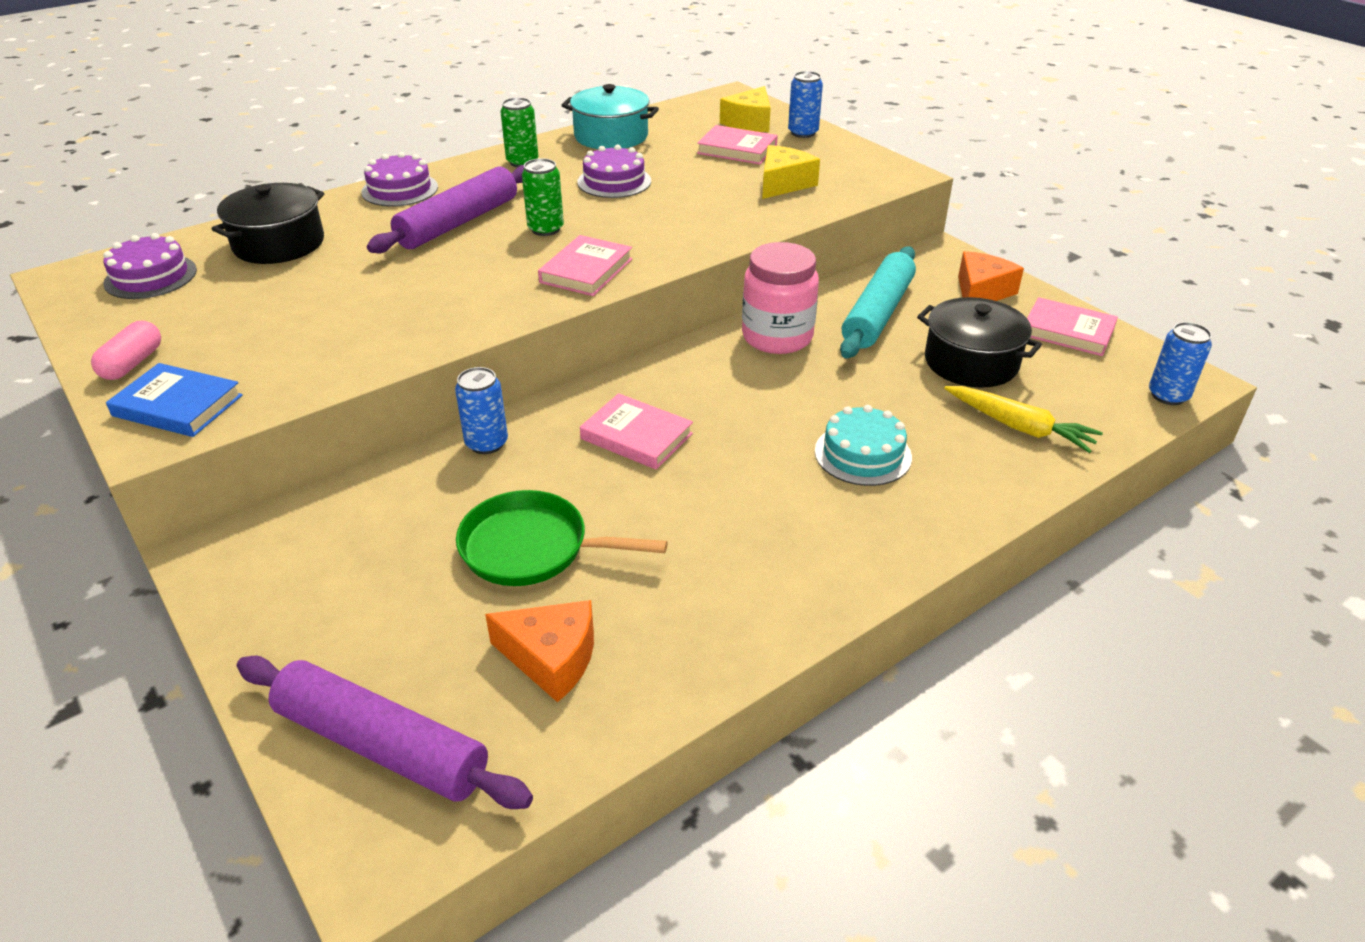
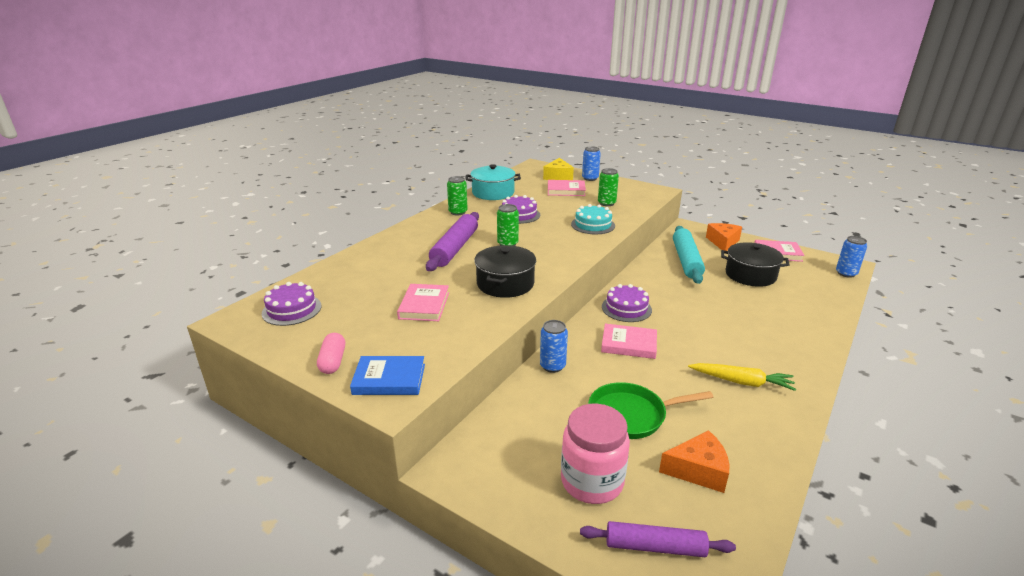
camera: 20 degrees left, 10 degrees down
black pot [212,183,324,264] -> black pot moved to [474,245,536,298]
purple rolling pin [237,656,533,809] -> purple rolling pin [580,521,736,557], size x0.67
purple cake [361,152,438,207] -> purple cake moved to [602,284,652,322]
pink book [538,235,633,296] -> pink book moved to [397,284,449,321]
pink jar [742,242,819,354] -> pink jar moved to [561,404,630,504]
yellow cheese [762,145,820,199] -> green can [598,168,619,206]
turquoise cake [815,405,912,486] -> turquoise cake moved to [571,204,615,234]
yellow carrot [944,386,1103,453] -> yellow carrot moved to [688,363,796,391]

